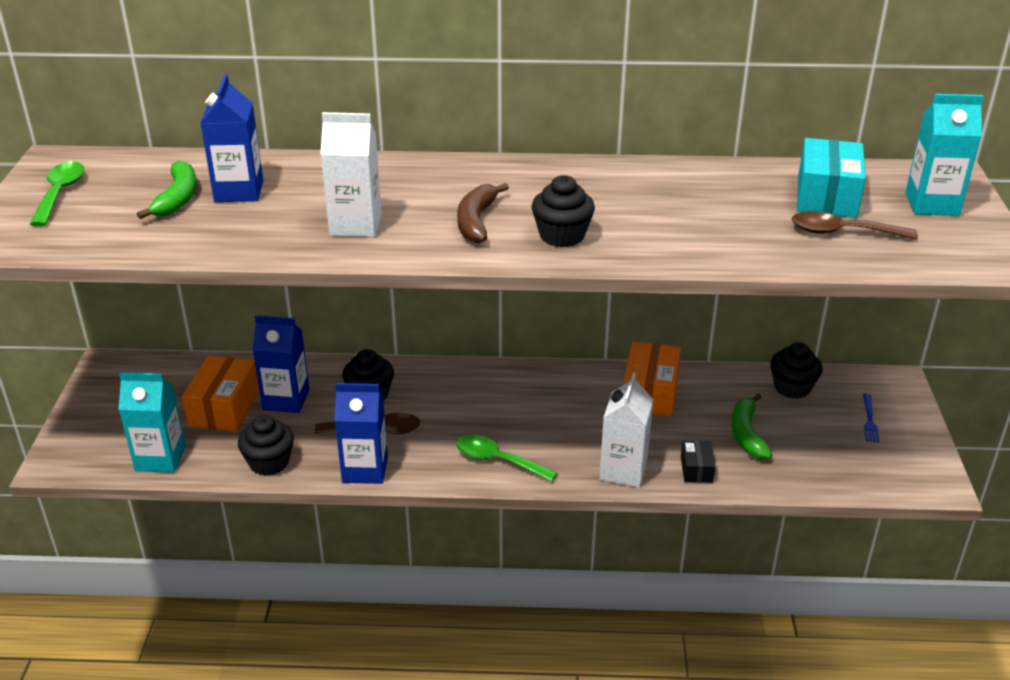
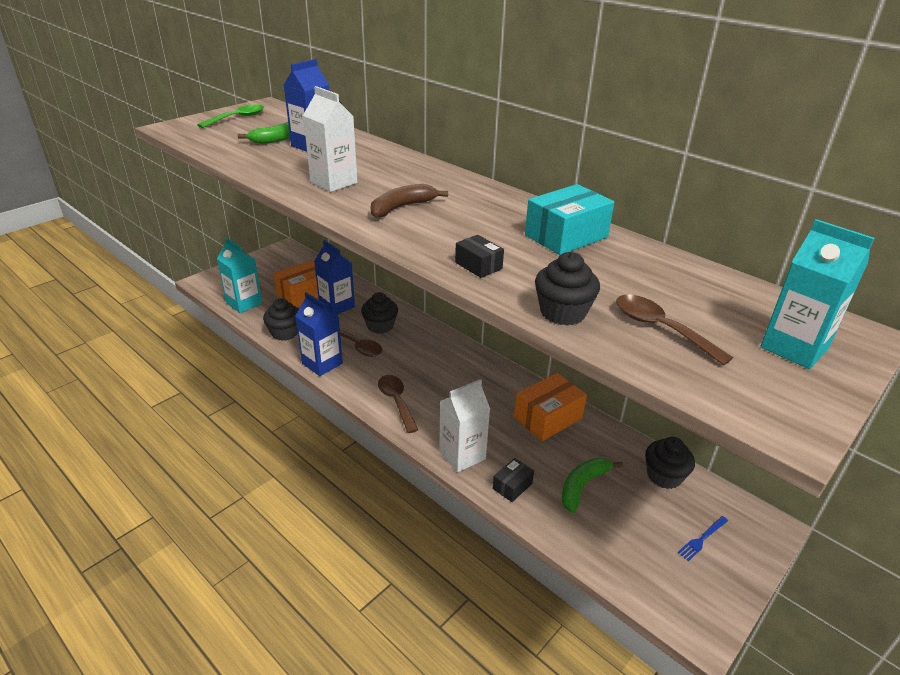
camera: 40 degrees right, 0 degrees up
green spoon [456,435,558,482] -> brown spoon [378,375,419,433]
black cupcake [532,175,595,247] -> black cupcake moved to [535,252,600,326]
turquoise box [797,138,866,218] -> turquoise box moved to [525,184,615,255]
none -> black box [455,235,504,278]

